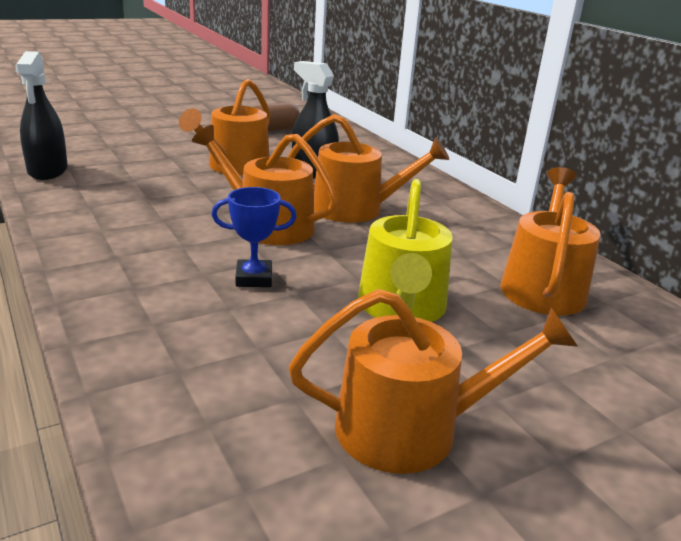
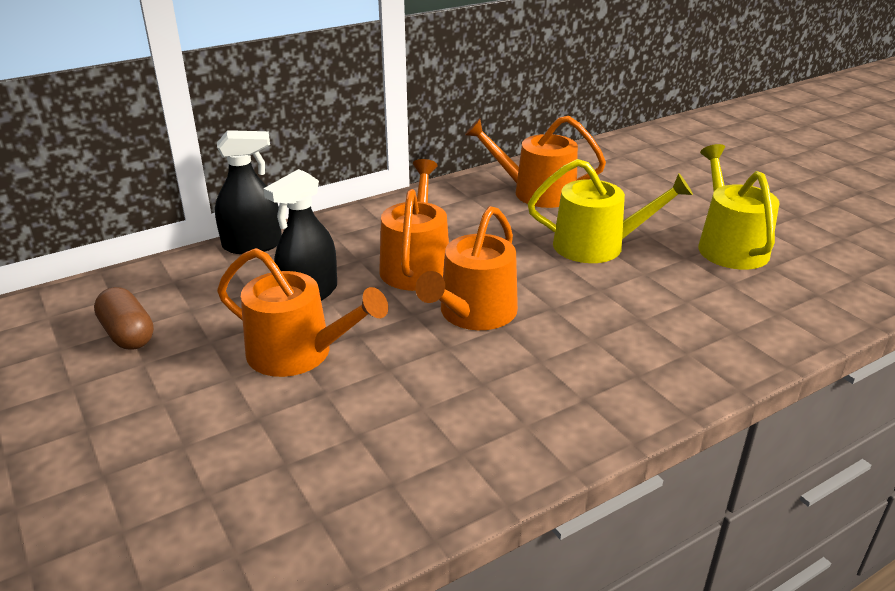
camera: 90 degrees left, 5 degrees up
black spray bottle [15,51,68,180] -> black spray bottle moved to [215,130,282,254]
blue trophy [212,187,297,287] -> none
orange watering can [289,289,578,474] -> yellow watering can [698,144,779,270]

